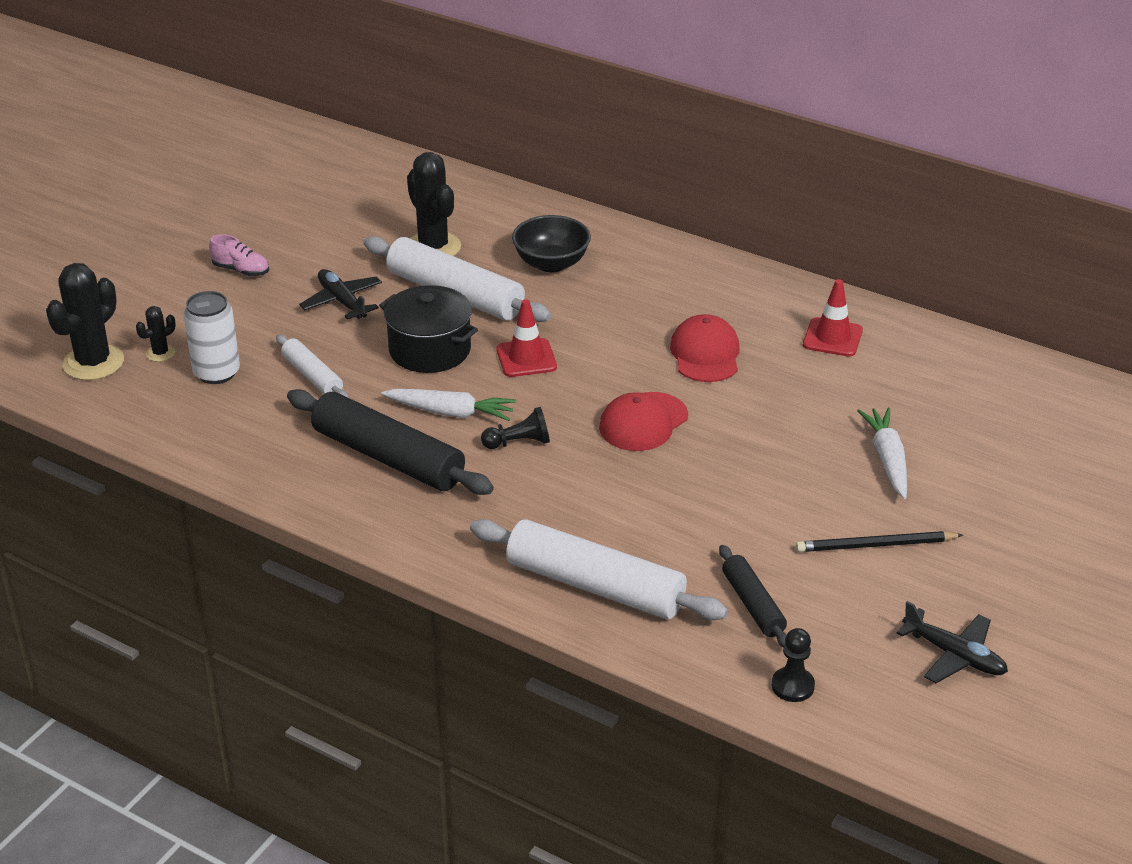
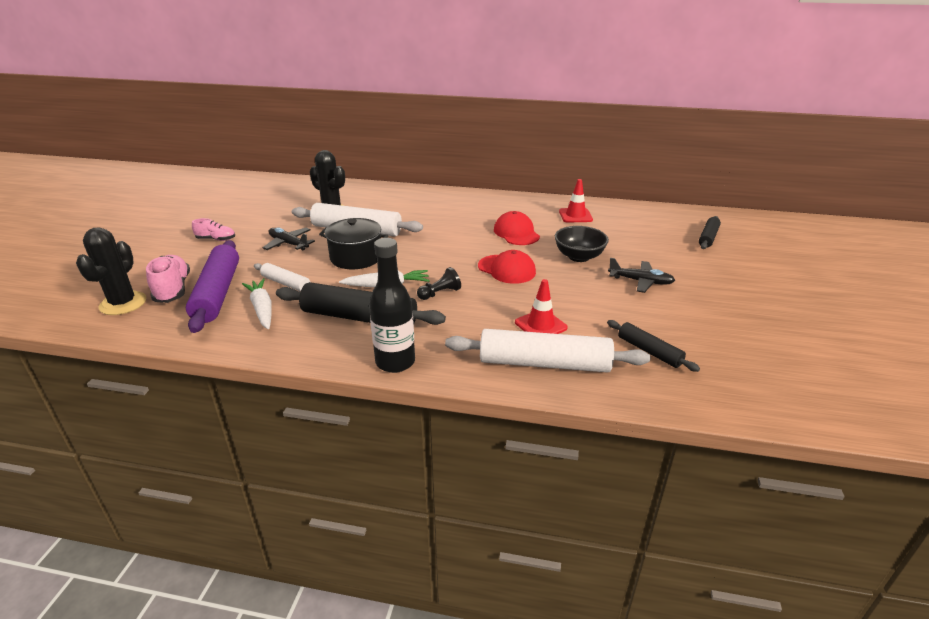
camera: 20 degrees left, 5 degrees down
black cactus [136,306,175,362] -> pink shoe [146,255,190,303]
white can [184,291,240,384] -> purple rolling pin [186,240,239,333]
red traffic cone [497,299,557,377] -> red traffic cone moved to [515,279,568,334]
black bowl [512,215,591,272] -> black bowl moved to [555,226,609,262]
red cap [599,392,688,451] -> red cap turned 75 degrees counterclockwise [478,250,536,284]
black pawn [772,628,815,702] -> none
black pencil [796,531,963,552] -> none
white carrot [857,407,907,499] -> white carrot moved to [242,278,272,329]
black plane [896,601,1008,683] -> black plane moved to [608,258,675,293]
none -> black bottle [369,238,415,373]
none -> black rolling pin [699,216,721,249]

